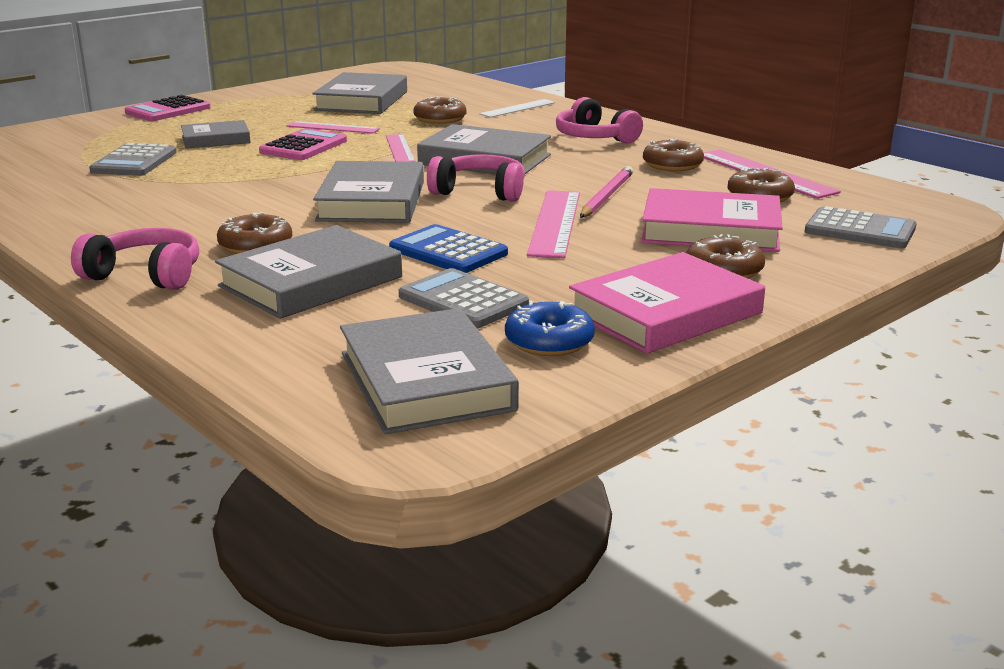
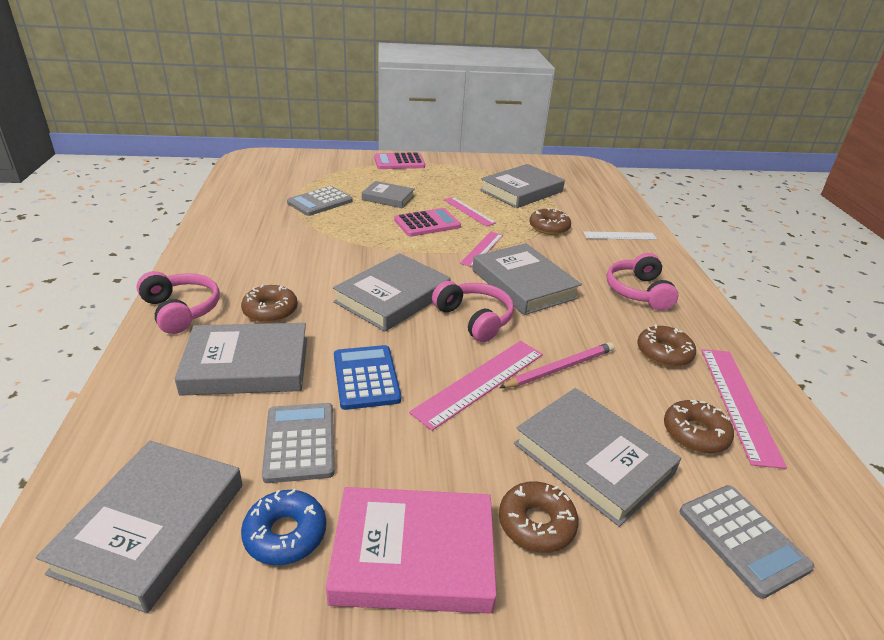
camera: 35 degrees right, 10 degrees up
pink book [641,188,783,252] -> grey book [514,388,681,527]

